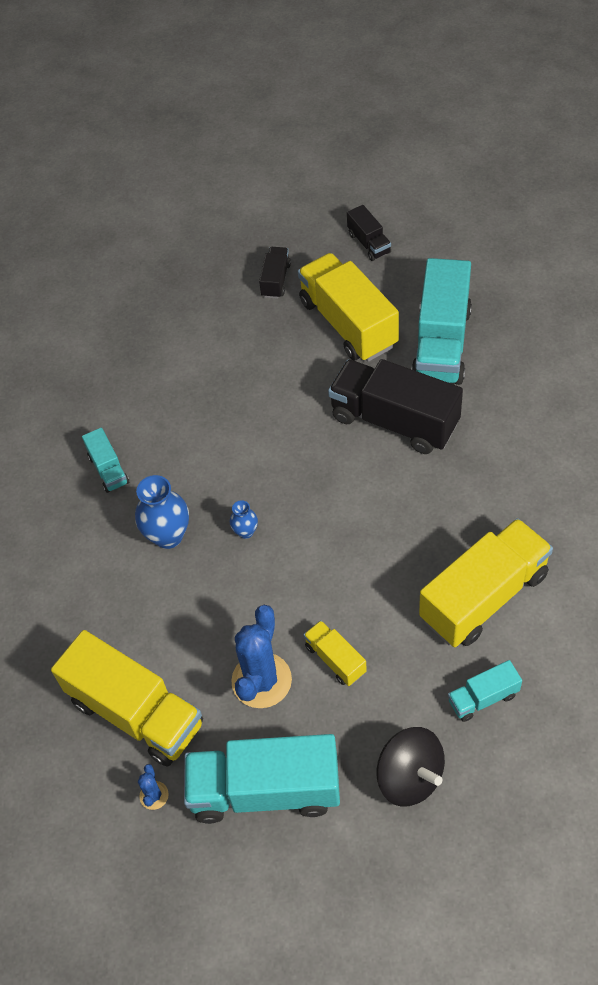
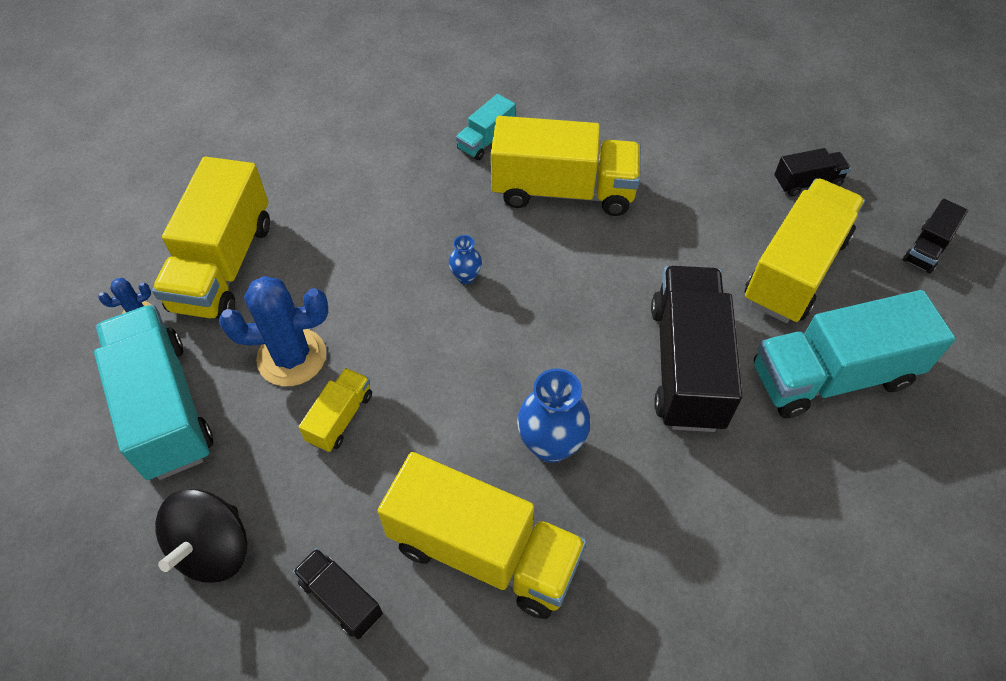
camera: 60 degrees right, 0 degrees up
blue vase [135,475,189,549] -> blue vase moved to [517,368,591,463]
turquoise truck [448,660,522,722] -> black truck [293,548,383,639]
none -> yellow truck [491,116,641,216]

